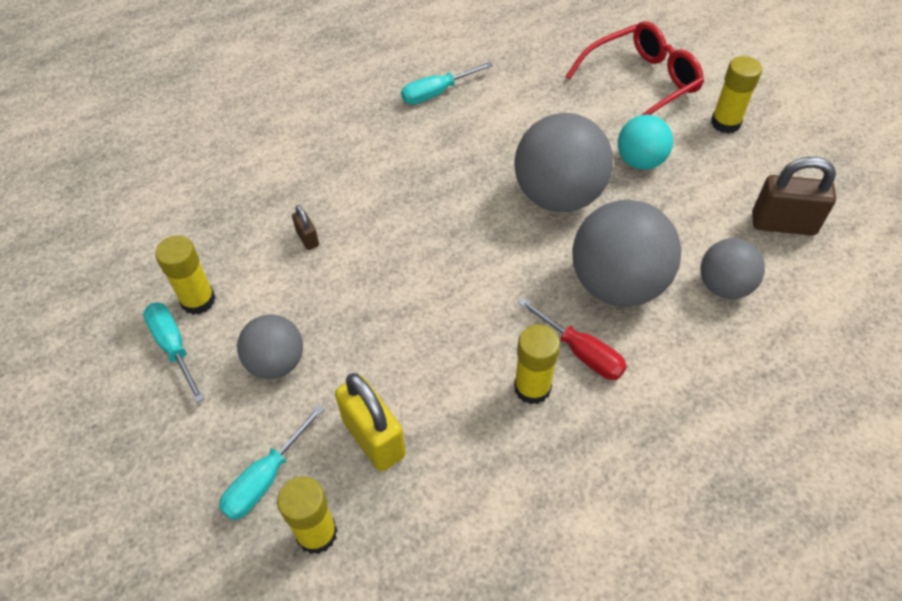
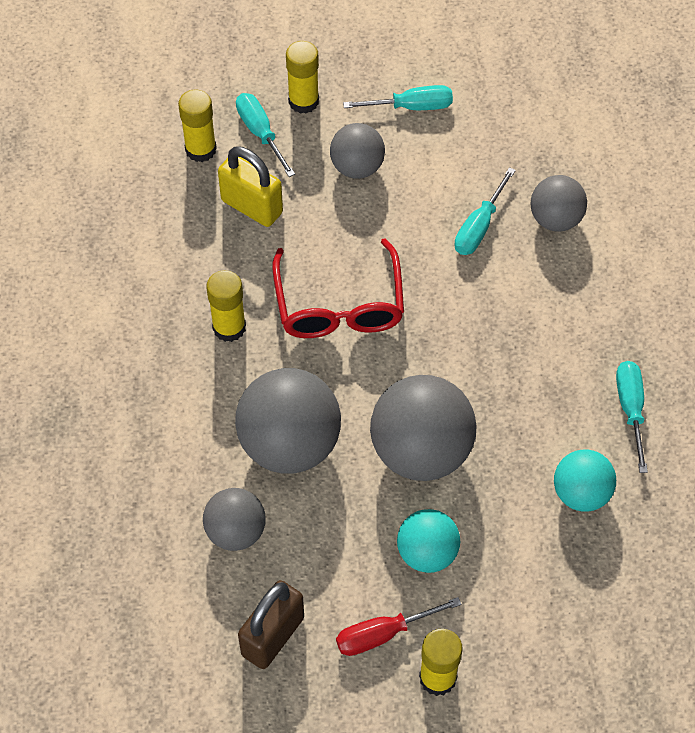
camera: 115 degrees right, 5 degrees up
yellow glue stick [155,235,216,315] -> yellow glue stick moved to [286,41,319,114]
brown padlock [292,205,319,250] -> turquoise screwdriver [454,167,516,255]
yellow padlock [335,373,406,471] -> yellow padlock turned 45 degrees clockwise [218,146,283,227]
red screwdriver [518,298,627,380] -> red screwdriver moved to [336,597,462,656]
red glasses [565,21,704,115] -> red glasses moved to [272,238,404,338]
none -> grey ball [531,175,587,231]
none -> turquoise ball [554,450,616,511]

